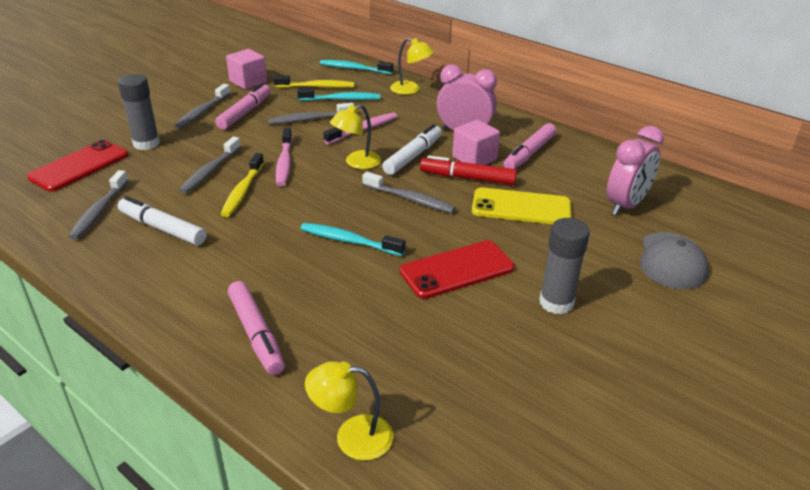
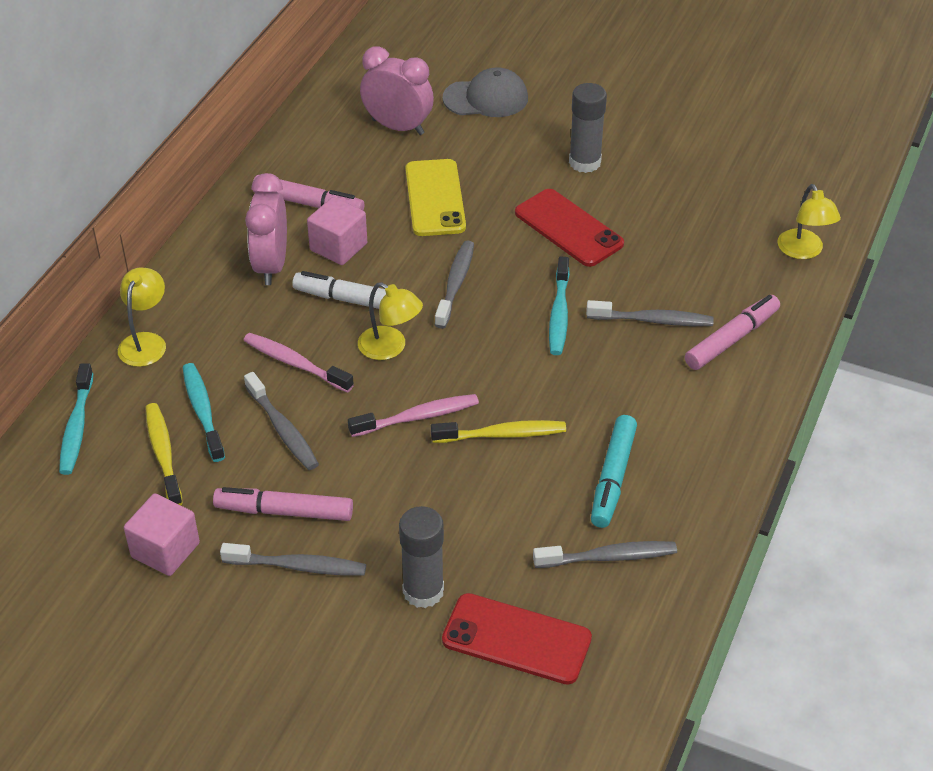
camera: 105 degrees left, 10 degrees up
white marker [118,196,206,245] -> turquoise marker [591,415,637,528]
grey toothbrush [179,137,241,194] -> grey toothbrush moved to [586,300,714,326]
red marker [420,155,517,185] -> none

